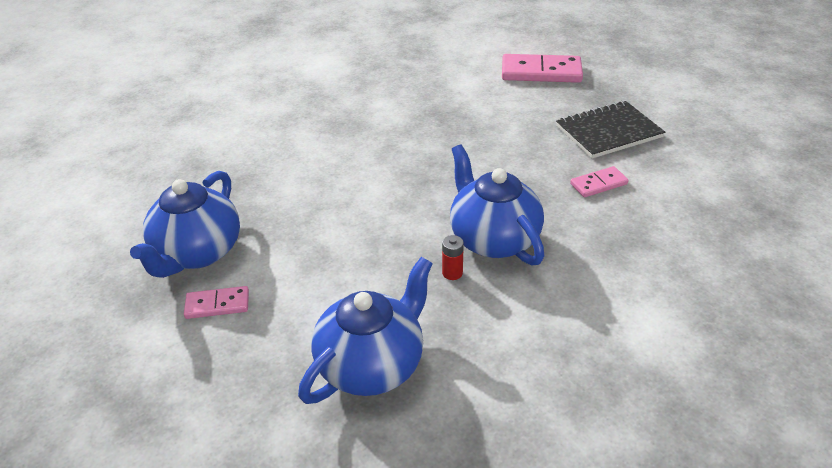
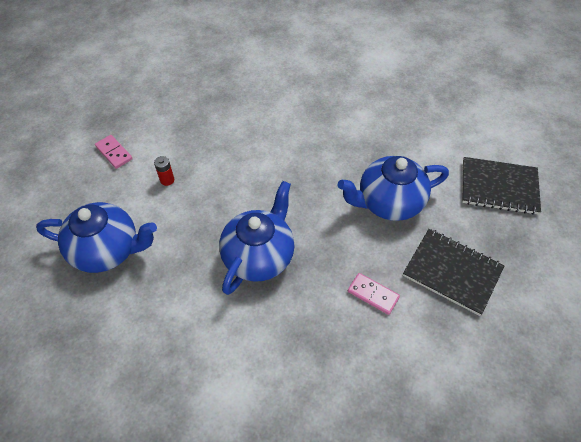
camera: 55 degrees right, 15 degrees up
blue teapot [130,171,240,278] -> blue teapot moved to [338,156,449,221]
red battery [442,235,464,280] -> red battery moved to [154,156,174,186]
pink domino [502,54,583,83] -> black notebook [462,157,541,215]

